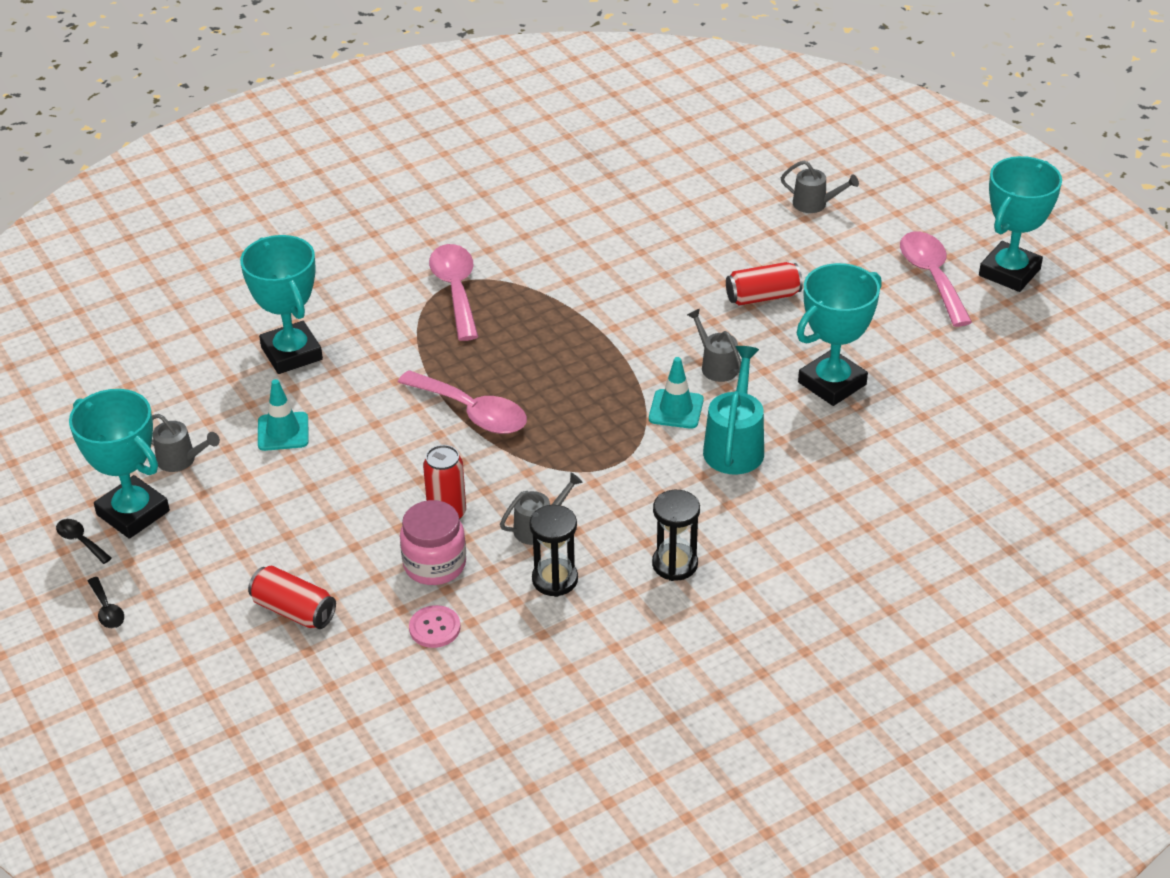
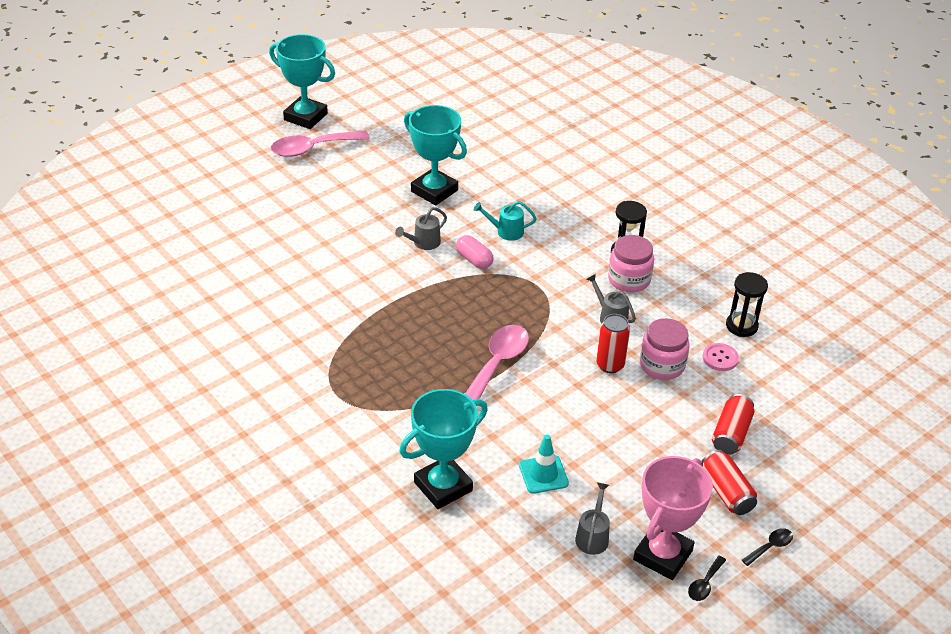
camera: 100 degrees left, 0 degrees up
turquoise trophy [69,389,170,539] -> pink trophy [633,456,713,580]
pink spoon [429,244,478,341] -> none
black hourglass [529,505,578,597] -> black hourglass moved to [726,272,768,337]
turquoise traffic cone [649,357,704,429] -> pink capsule [456,235,494,269]
turquoise watering can [703,346,764,475] -> turquoise watering can [474,201,537,241], size x0.63
red can [726,262,803,306] -> red can moved to [701,450,757,515]
grey watering can [781,160,859,213] -> none
none -> pink jar [608,235,654,293]

